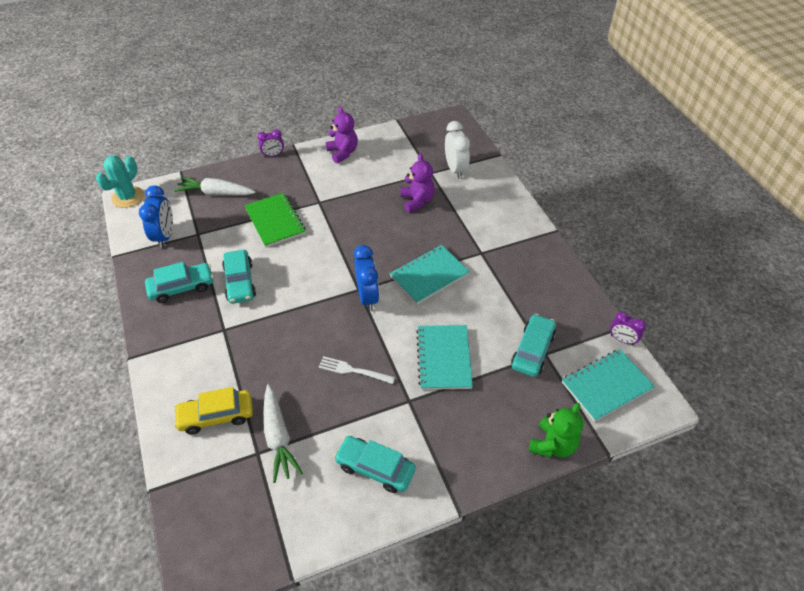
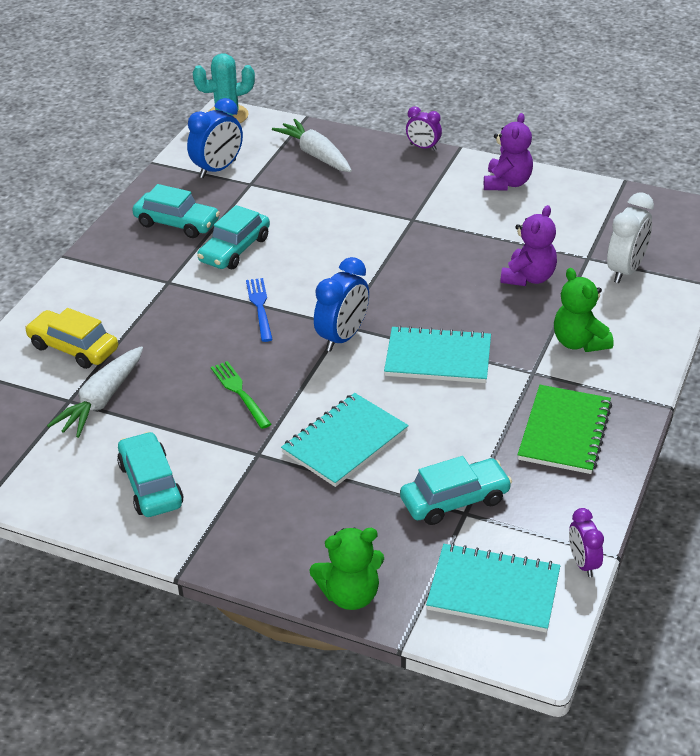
camera: 45 degrees right, 10 degrees down
green notebook [244,193,306,248] -> green notebook moved to [518,385,612,474]
white fork [318,356,395,384] -> green fork [211,361,271,429]
none -> blue fork [246,278,273,342]
none -> green teddy bear [554,268,614,352]

